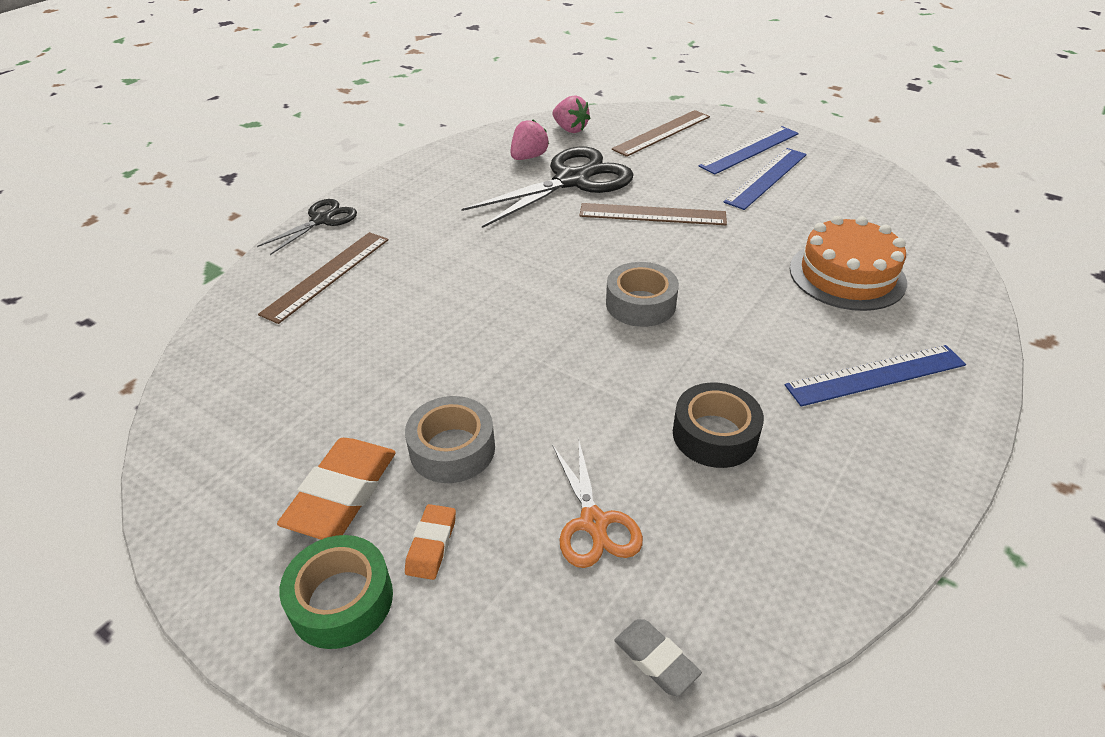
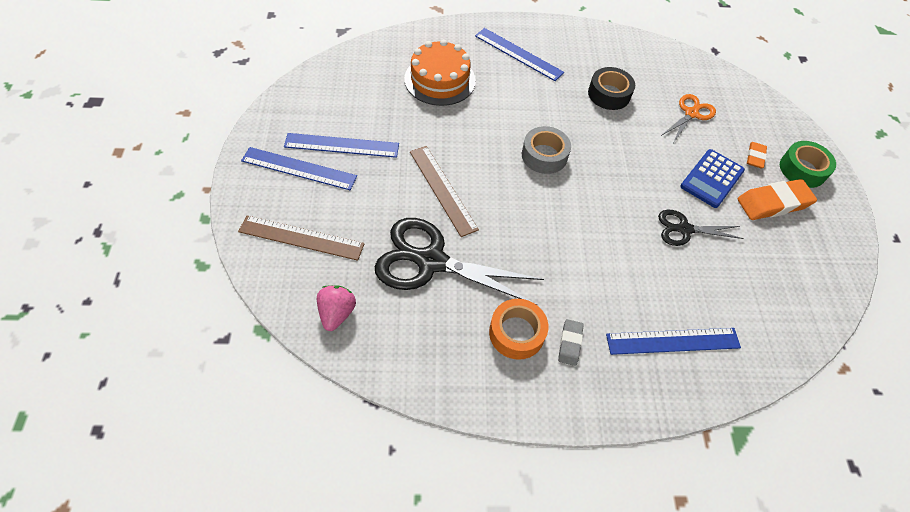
camera: 130 degrees left, 15 degrees up
black scissors [257,199,357,255] -> black scissors moved to [658,210,744,246]
brown ruler [258,232,388,324] -> blue ruler [606,328,741,355]
grey tape [405,396,495,483] -> blue calculator [680,149,745,208]
orange eraser [405,504,456,580] -> orange eraser turned 45 degrees counterclockwise [747,142,767,168]
pink strawberry [511,120,549,160] -> none
grey eraser [614,619,702,696] -> grey eraser moved to [558,319,584,366]
none -> orange tape [489,299,548,360]

